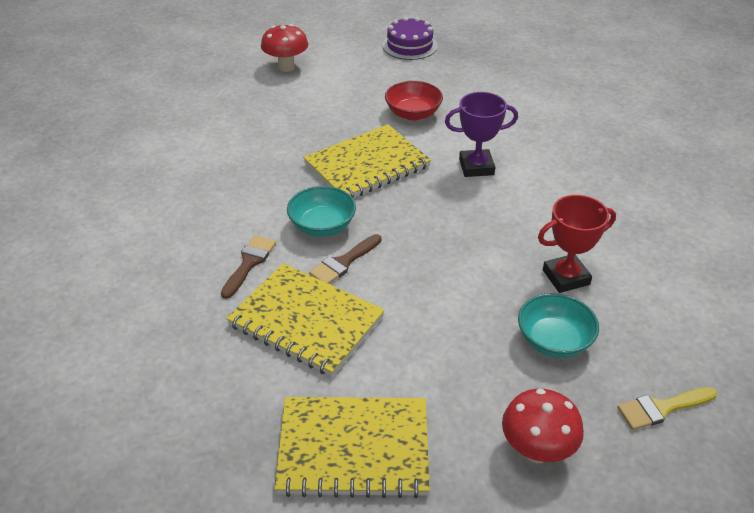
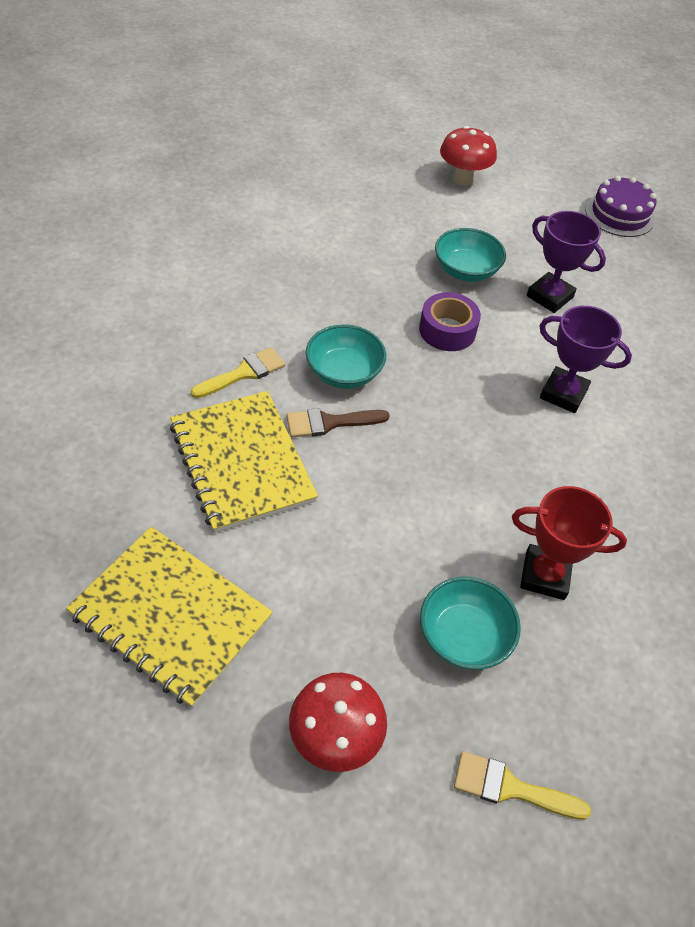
camera: 30 degrees right, 10 degrees up
brown brush [221,235,276,299] -> yellow brush [191,347,285,398]
yellow notebook [303,124,431,198] -> purple tape [419,292,481,351]
red bowl [385,81,443,121] -> purple trophy [527,211,606,313]
none -> turquoise bowl [435,228,506,282]

